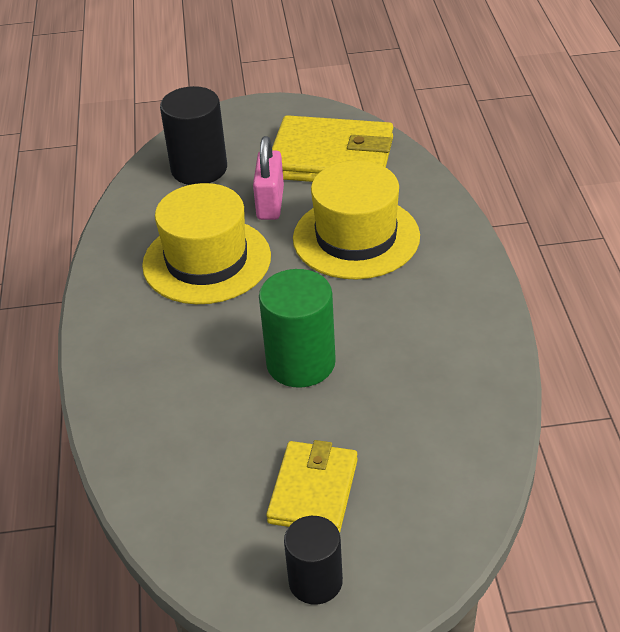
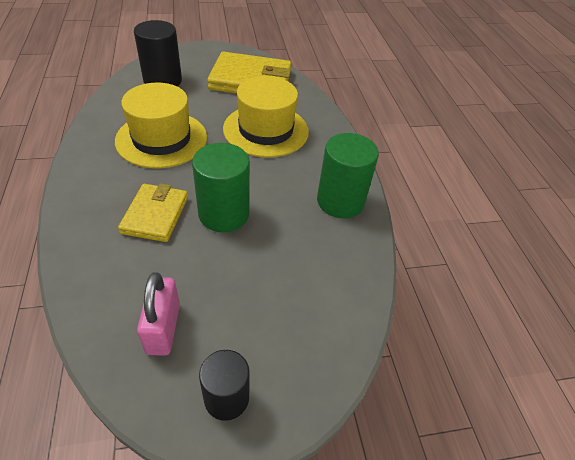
camera: 10 degrees left, 5 degrees up
pink padlock [253,136,284,220] -> pink padlock moved to [137,272,180,356]
yellow wallet [266,440,358,533] -> yellow wallet moved to [118,183,188,242]
none -> green cylinder [317,133,379,218]

